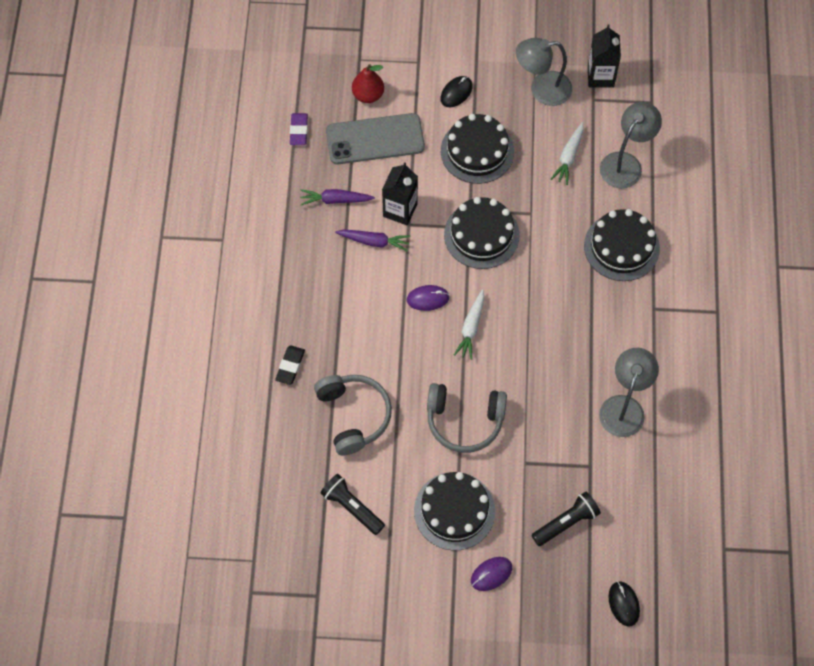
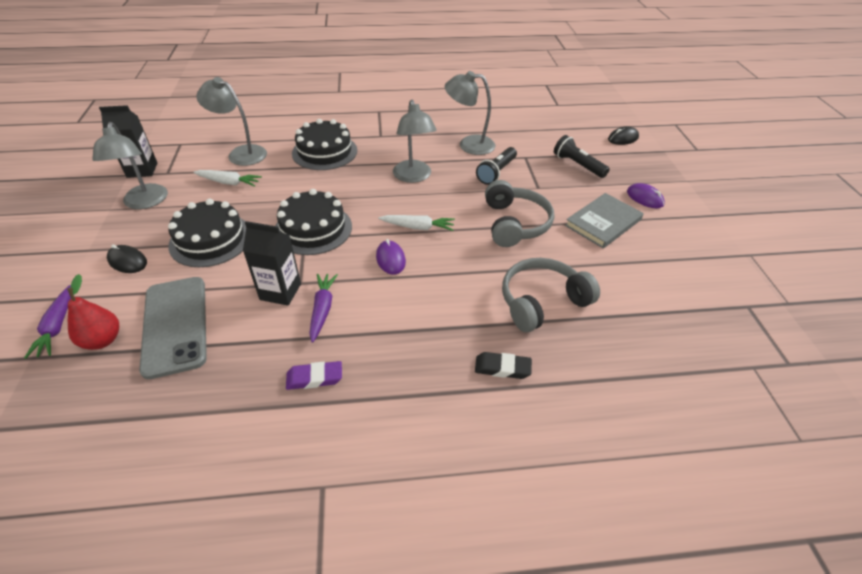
camera: 100 degrees left, 20 degrees down
purple eraser [290,113,308,145] -> purple eraser moved to [286,361,342,390]
purple carrot [300,189,375,205] -> purple carrot moved to [24,285,71,359]
black flashlight [320,474,385,535] -> black flashlight moved to [476,147,517,185]
black cake [414,472,495,550] -> grey book [565,193,644,248]
none -> grey lamp [393,100,437,183]

